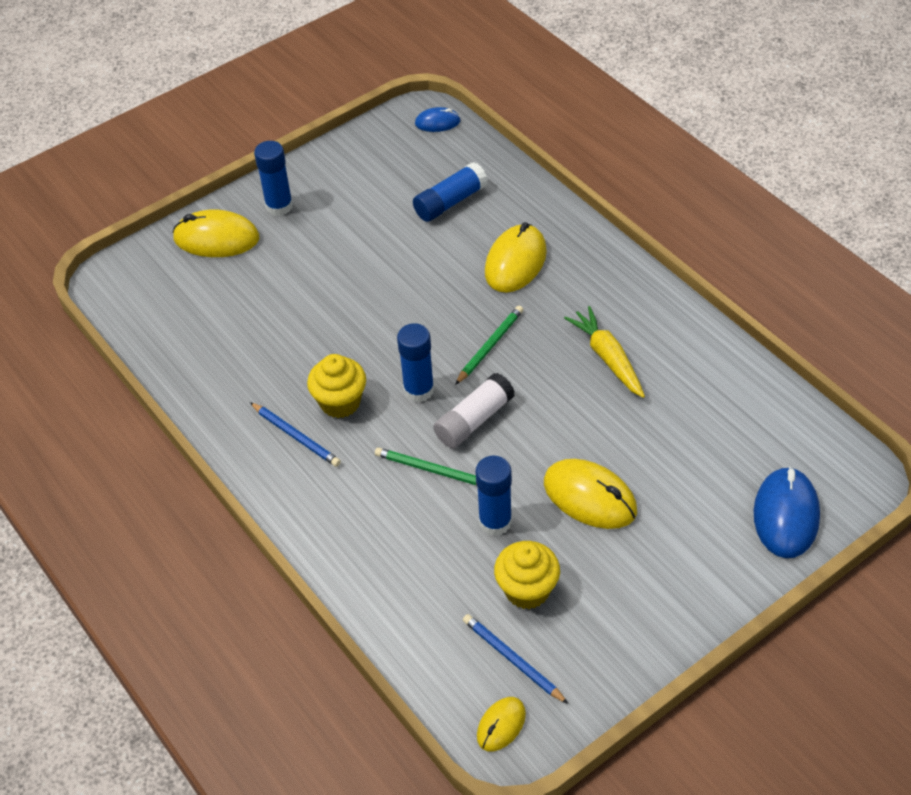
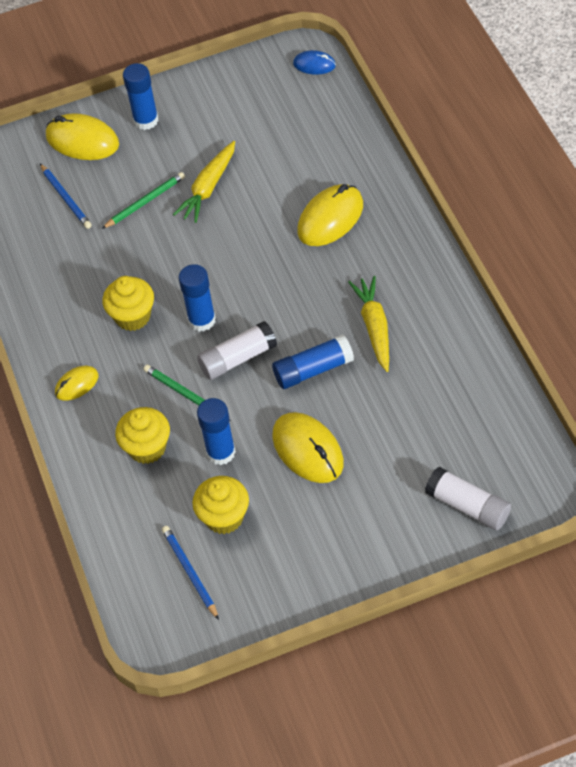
camera: 20 degrees right, 5 degrees up
blue pencil [250,402,341,467] -> blue pencil moved to [40,164,92,229]
blue glue stick [413,162,488,222] -> blue glue stick moved to [272,334,354,389]
green pencil [455,306,523,385] -> green pencil moved to [102,172,185,229]
yellow mouse [477,697,526,751] -> yellow mouse moved to [55,366,98,401]
blue mouse [754,466,820,558] -> white glue stick [425,467,511,530]
none -> yellow cupcake [115,407,170,464]
none -> yellow carrot [173,141,235,223]

